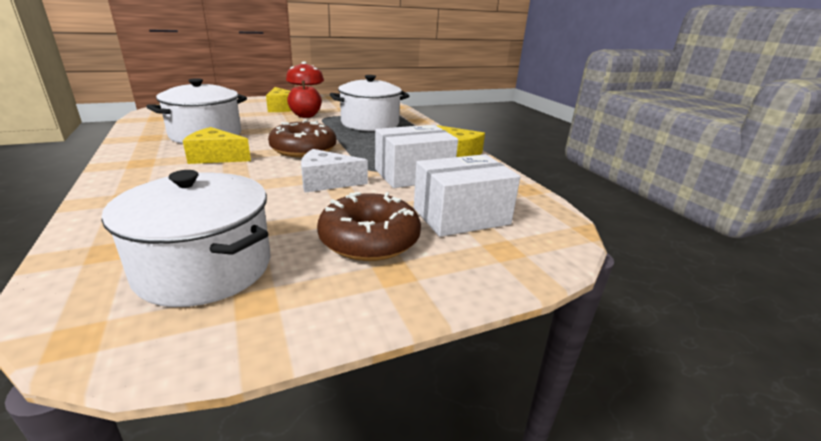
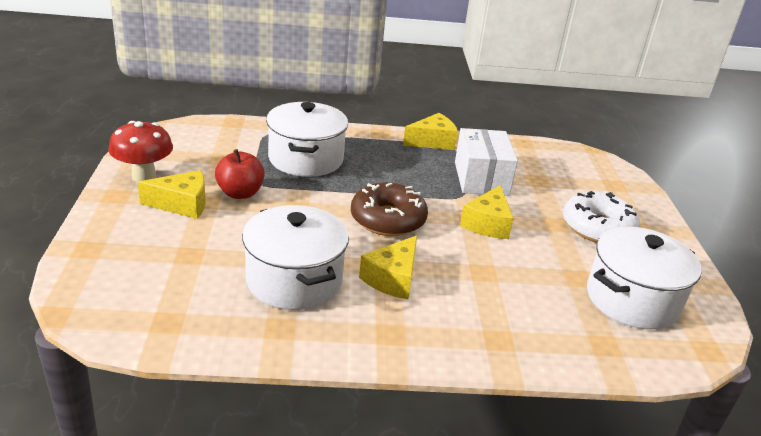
camera: 70 degrees left, 5 degrees up
white cheese [301,149,368,193] -> yellow cheese [460,185,514,239]
brown donut [317,192,421,261] -> white donut [563,191,640,243]
white box [414,154,521,237] -> none

